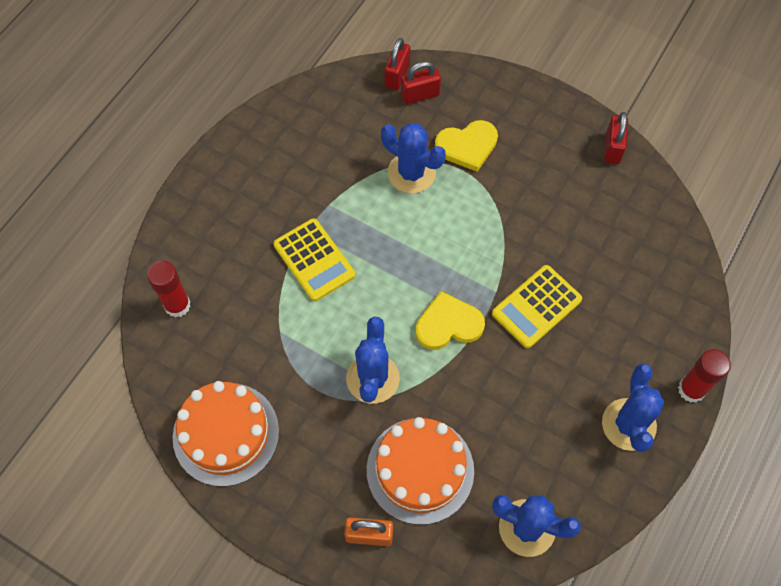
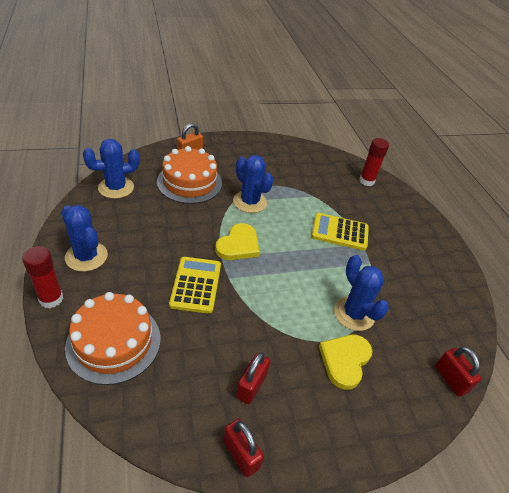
camera: 130 degrees right, 20 degrees down
orange cake [173,381,279,487] -> orange cake moved to [65,292,160,385]
blue cactus [381,123,446,194] -> blue cactus turned 75 degrees clockwise [334,255,389,331]
red padlock [401,61,441,104] -> red padlock moved to [236,352,270,404]

